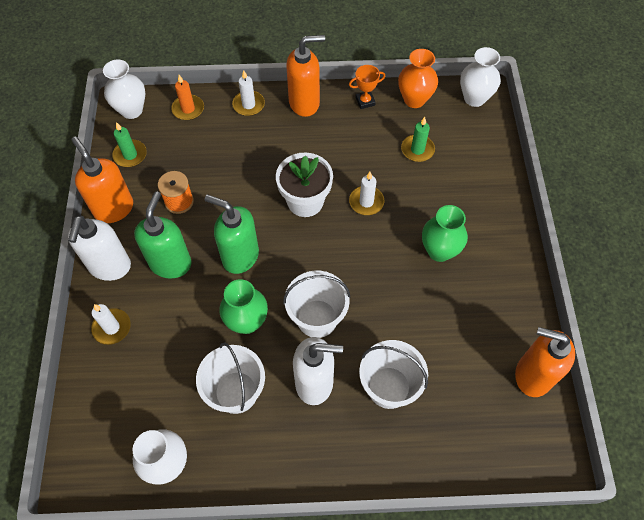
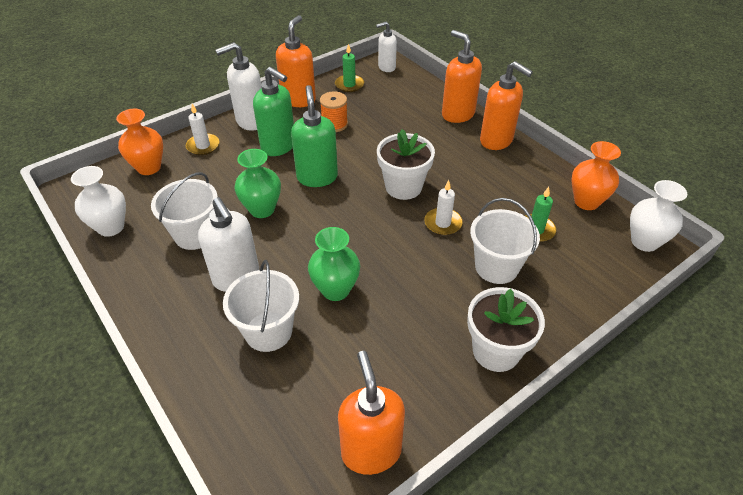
camera: 55 degrees right, 15 degrees down
white vase [103,60,145,119] -> white soap dispenser [376,21,397,72]
green soap dispenser [134,191,192,279] -> green soap dispenser turned 60 degrees clockwise [253,67,294,156]
orange candle [171,75,204,120] -> none
white candle [232,70,265,116] -> orange soap dispenser [442,30,482,123]
white bucket [283,271,351,338] -> white bucket moved to [470,198,540,284]
orange trophy [349,65,385,109] -> none
green vase [422,205,468,262] -> green vase moved to [308,227,360,301]
none -> orange vase [116,109,163,175]
none -> white flower pot [467,287,545,372]

